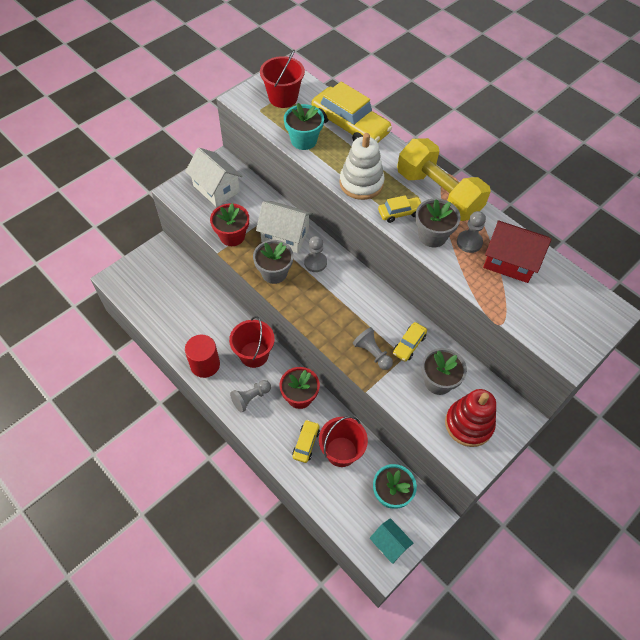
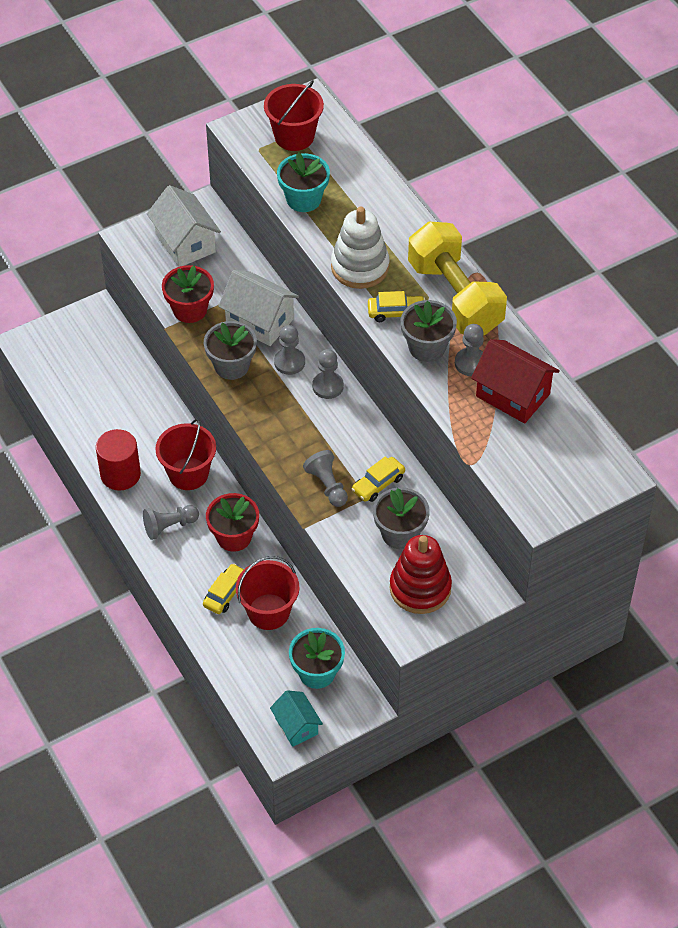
camera: 15 degrees right, 5 degrees down
yellow car [311,82,392,143] -> none
none -> grey pawn [312,349,344,399]

